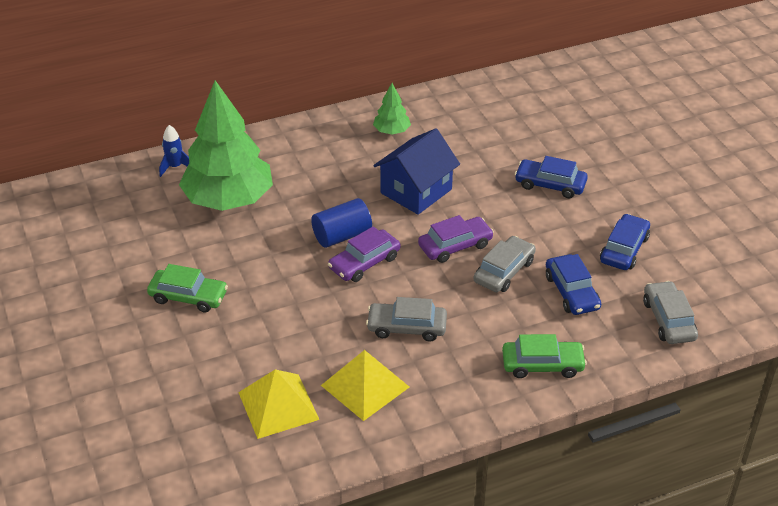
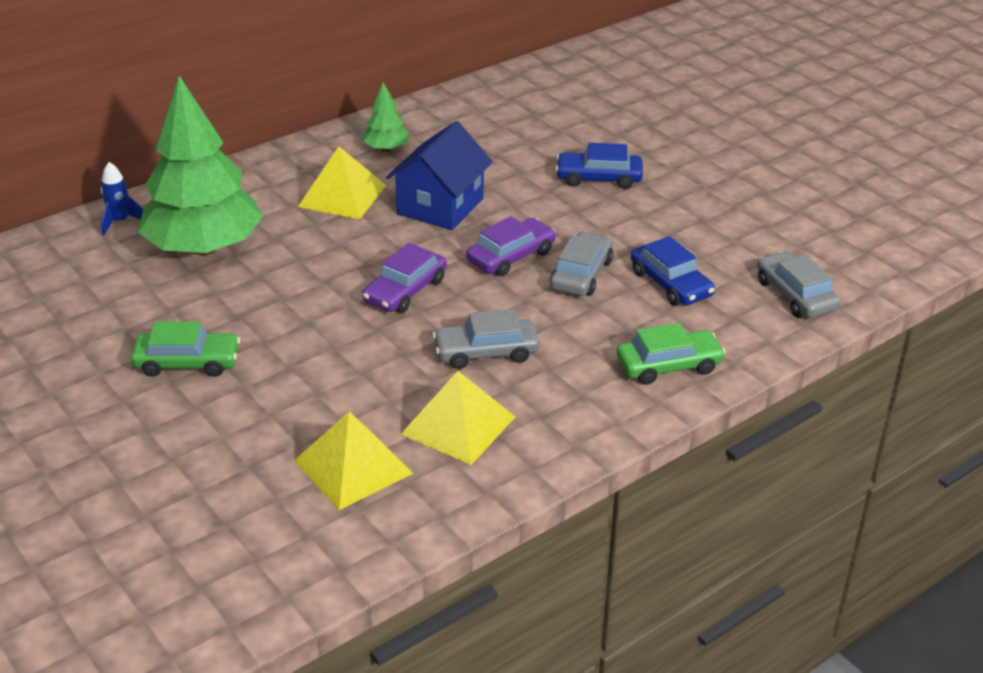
camera: 15 degrees left, 5 degrees down
blue cylinder [311,198,372,248] -> none
blue car [600,214,650,270] -> none
none -> yellow pyramid [298,147,386,219]

